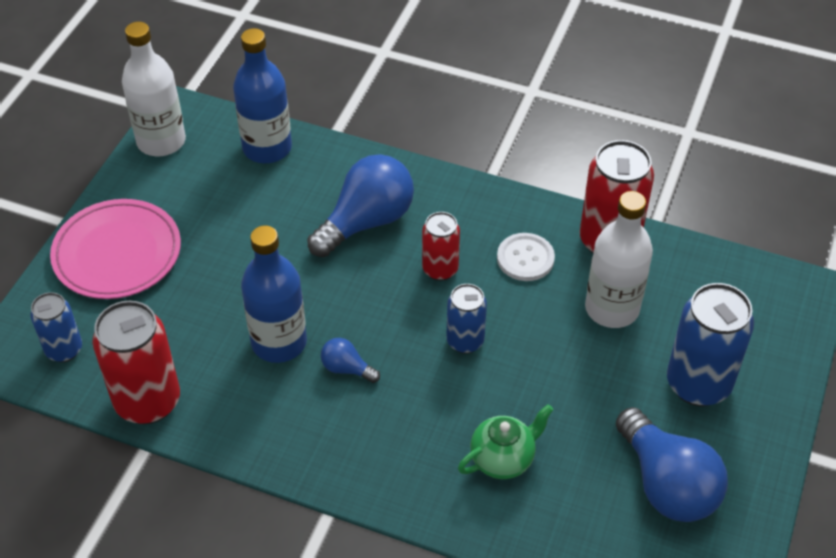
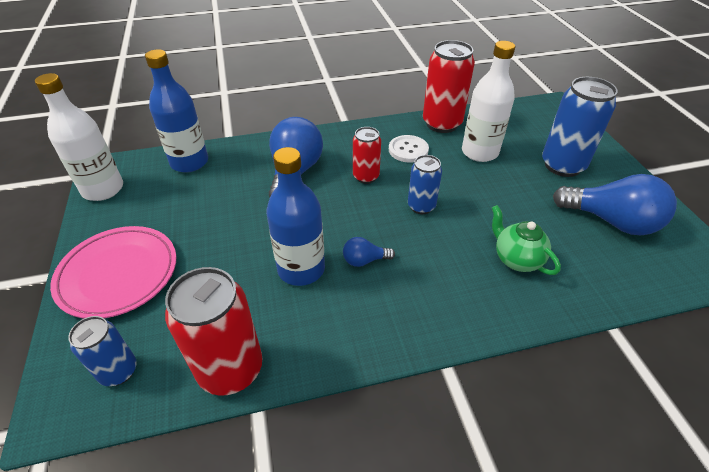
camera: 35 degrees left, 5 degrees down
green teapot [458,404,553,479] -> green teapot turned 60 degrees counterclockwise [492,205,561,275]

